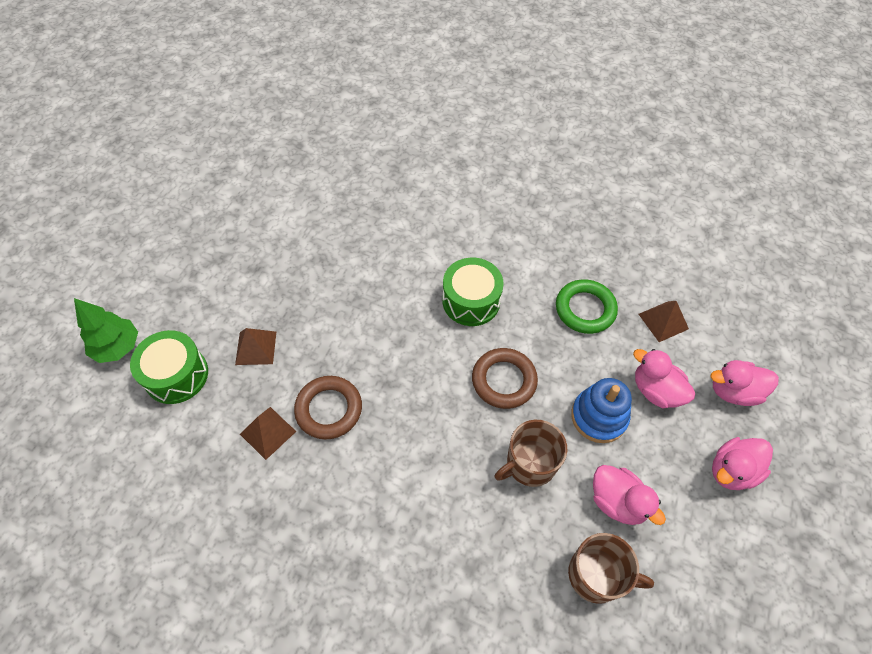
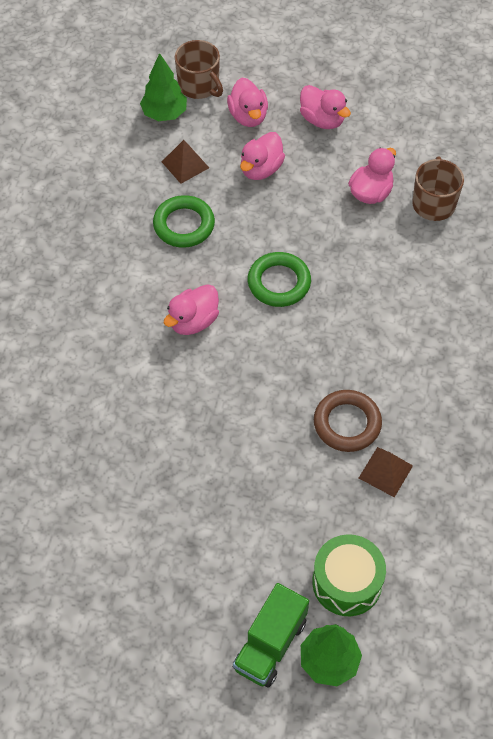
camera: 100 degrees left, 0 degrees up
brown pyramid [235,328,276,365] -> none
green drum [442,258,504,326] -> pink duck [164,284,219,335]
brown ring [472,348,538,409] -> green ring [248,252,311,307]
brown mug [495,420,568,487] -> brown mug moved to [175,40,223,99]
blue stacking toy [571,378,632,443] -> none
none -> green tree [140,53,187,121]
none -> green truck [233,583,309,688]

